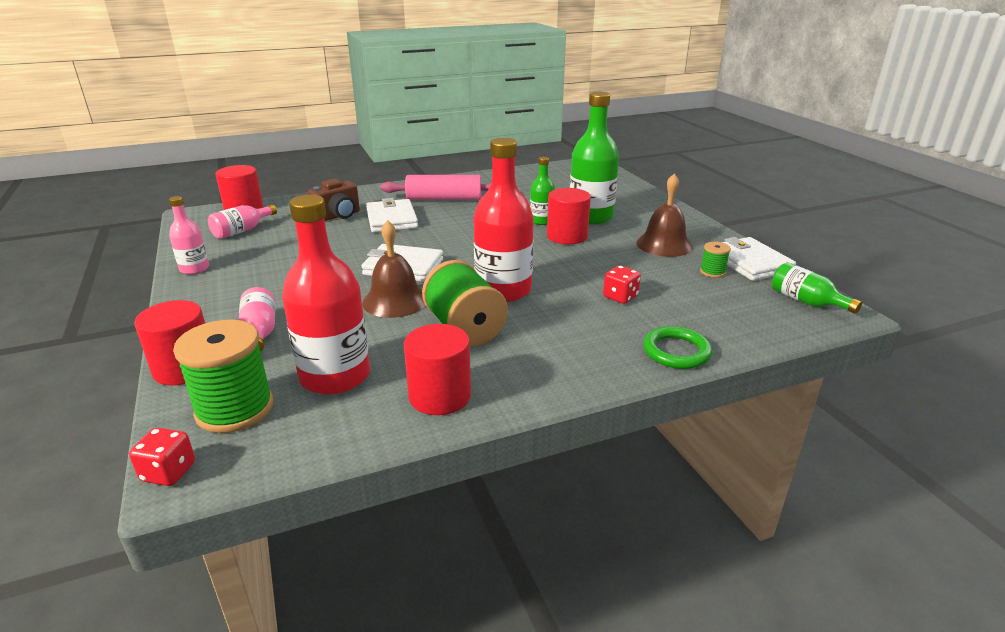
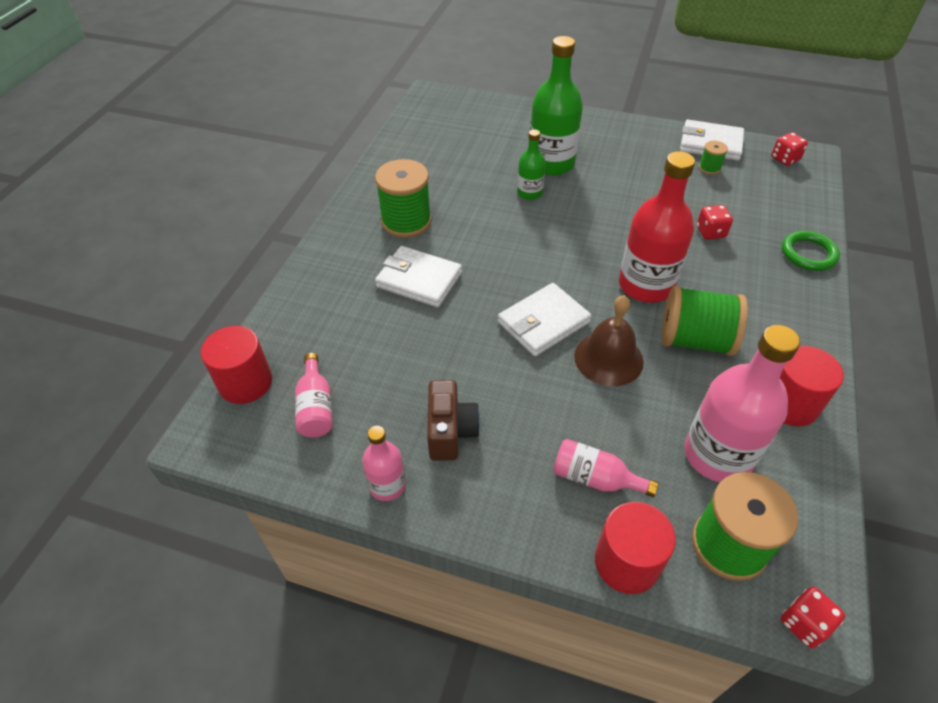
camera: 50 degrees left, 20 degrees up
red bottle [282,194,370,395] -> pink bottle [684,325,800,482]
brown camera [308,179,360,221] -> brown camera moved to [427,380,480,461]
pink rolling pin [381,175,491,200] -> green spool [375,159,432,238]
red cylinder [547,188,591,244] -> none
brown bell [636,173,693,257] -> none
green bottle [772,262,862,314] -> red dice [771,132,808,166]

